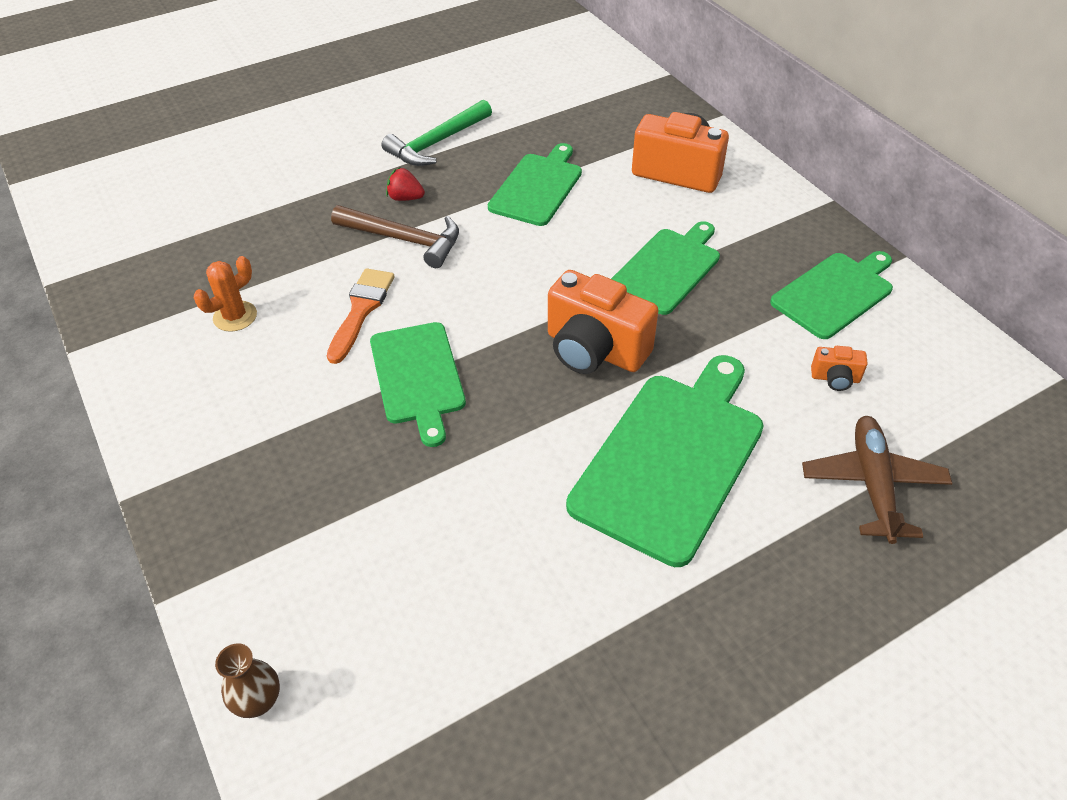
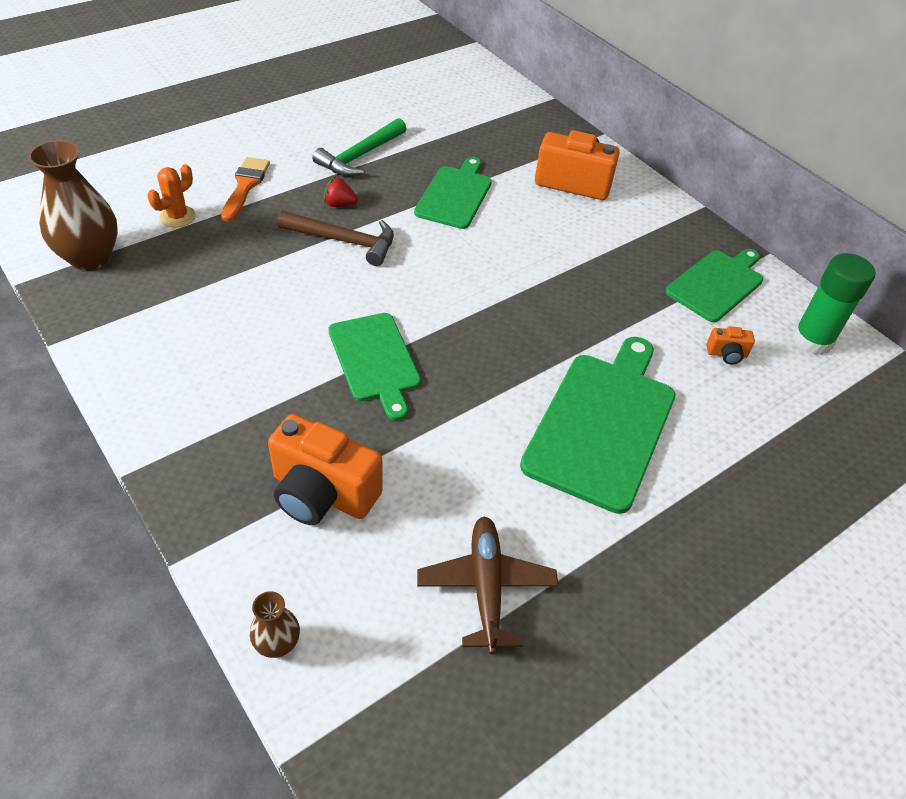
camera: 10 degrees left, 0 degrees up
orange cactus [194,256,257,332] -> orange cactus moved to [148,164,196,228]
orange brush [327,268,395,364] -> orange brush moved to [221,157,270,222]
orange camera [548,270,659,374] -> orange camera moved to [268,414,383,525]
green cutting board [611,221,720,315] -> none
brown plane [802,416,952,544] -> brown plane moved to [417,517,558,654]
none -> brown vase [28,140,118,270]
none -> green glue stick [792,253,875,355]

